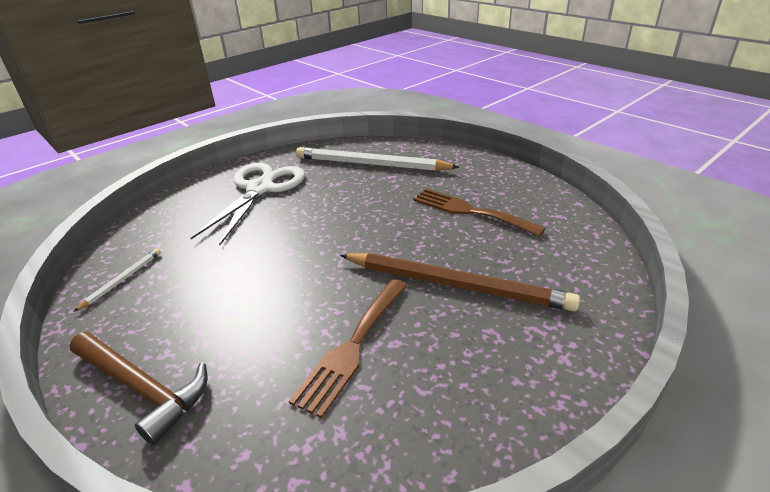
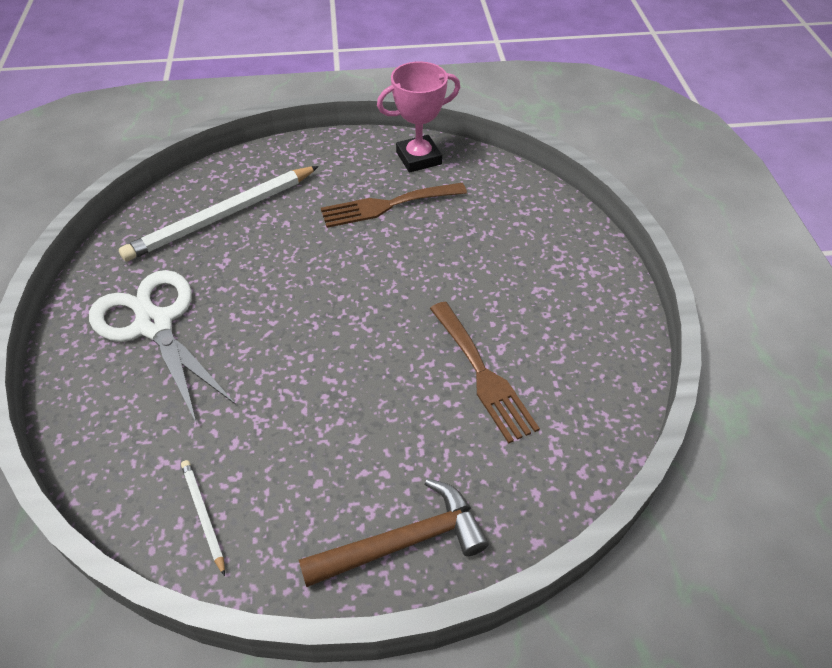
camera: 55 degrees left, 15 degrees up
brown pencil [340,253,580,311] -> none
none -> pink trophy [377,61,460,173]

